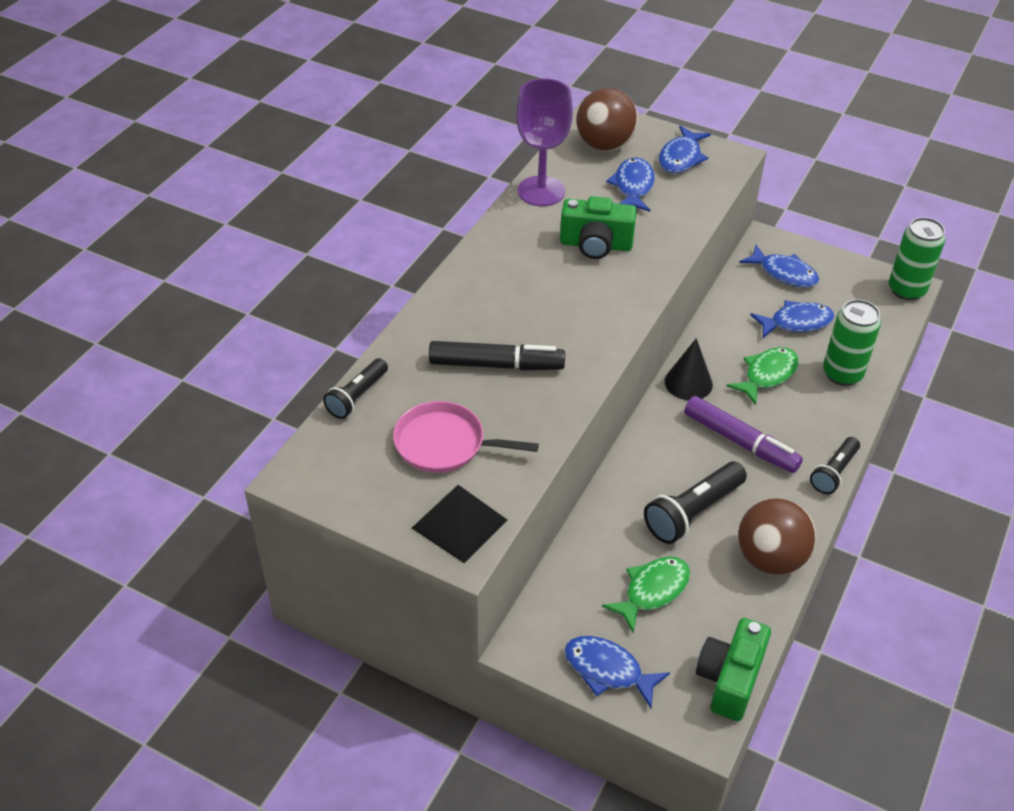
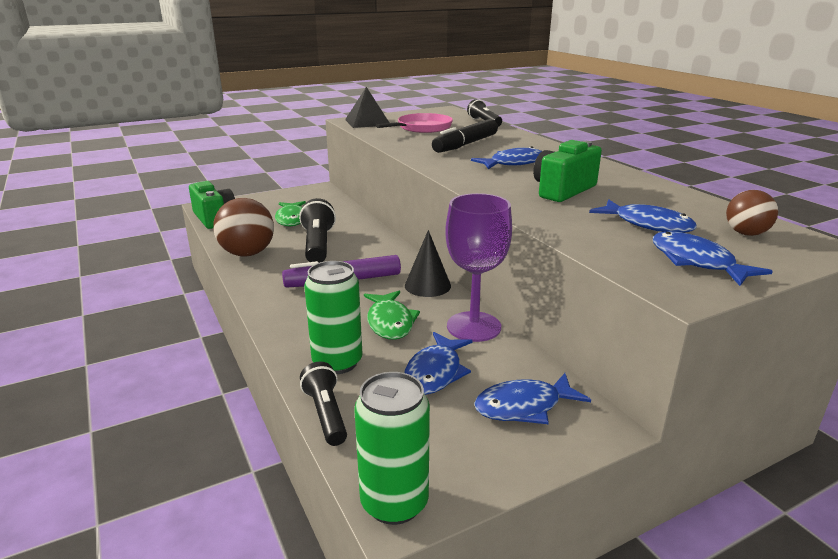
camera: 125 degrees right, 20 degrees down
purple goblet [516,78,573,206] -> purple goblet moved to [445,193,512,342]
blue fish [564,636,670,708] -> blue fish moved to [471,146,542,169]
brown ball [576,88,638,151] -> brown ball [726,190,778,236], size x0.57
black flashlight [810,437,860,494] -> black flashlight moved to [300,362,347,446]

